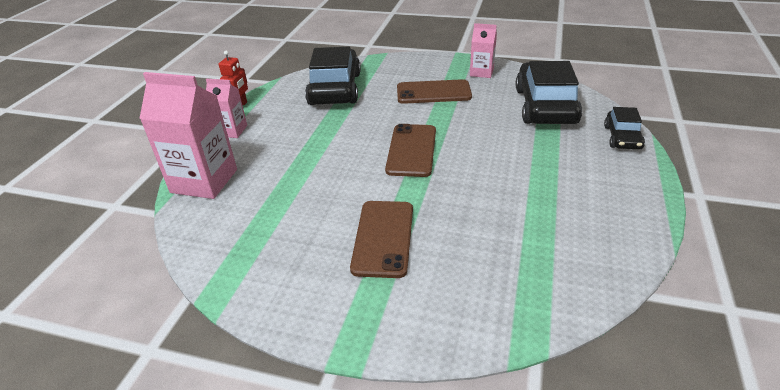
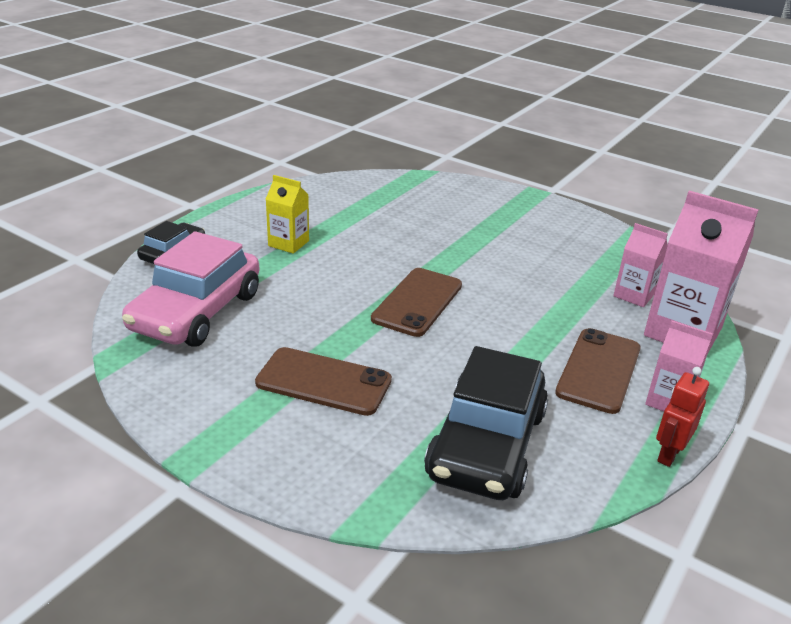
camera: 165 degrees left, 5 degrees down
brown phone [350,201,413,278] -> brown phone moved to [555,328,641,414]
pink carton [470,23,497,78] -> pink carton moved to [613,223,668,307]
black car [516,61,582,124] -> pink car [122,231,260,347]
none -> yellow carton [266,175,309,254]

